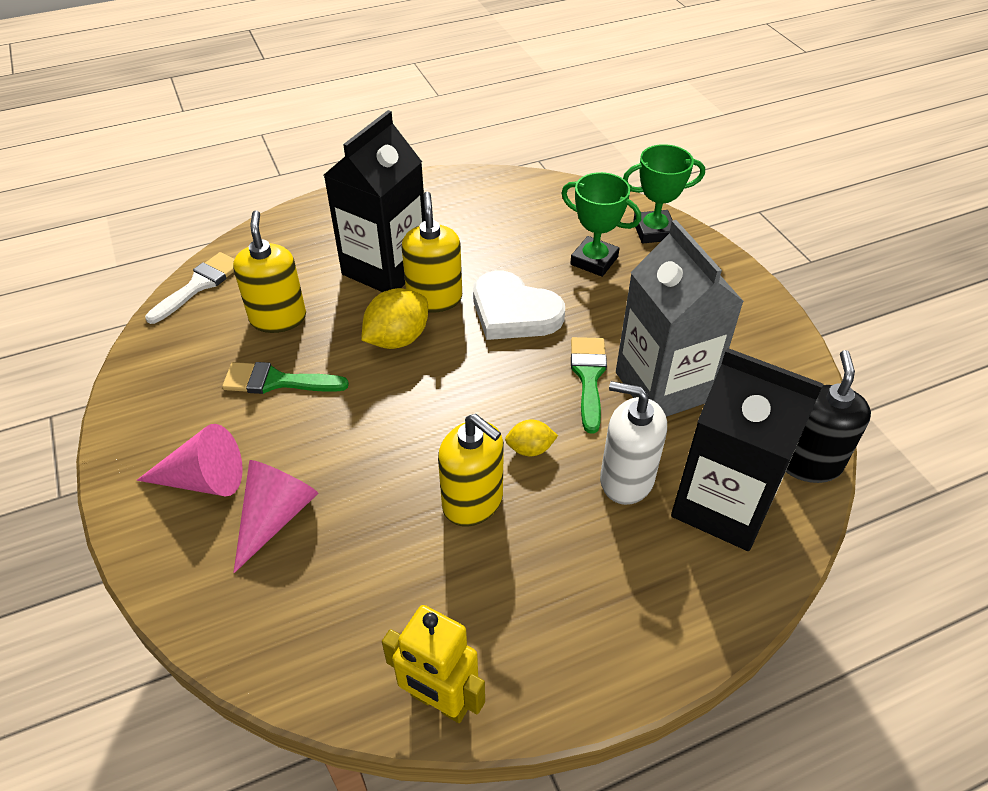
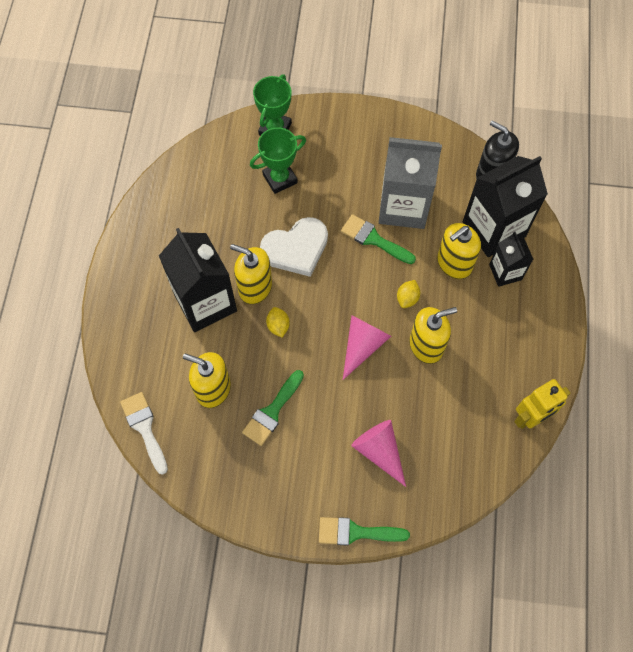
camera: 60 degrees left, 20 degrees up
pink cone [137,424,243,497] -> pink cone moved to [343,315,391,380]
yellow lemon [361,288,428,349] -> yellow lemon [266,307,290,338], size x0.57
white soap dispenser [600,381,667,505] -> yellow soap dispenser [437,223,481,279]
none -> green brush [319,517,410,546]
none -> black carton [489,232,534,287]

